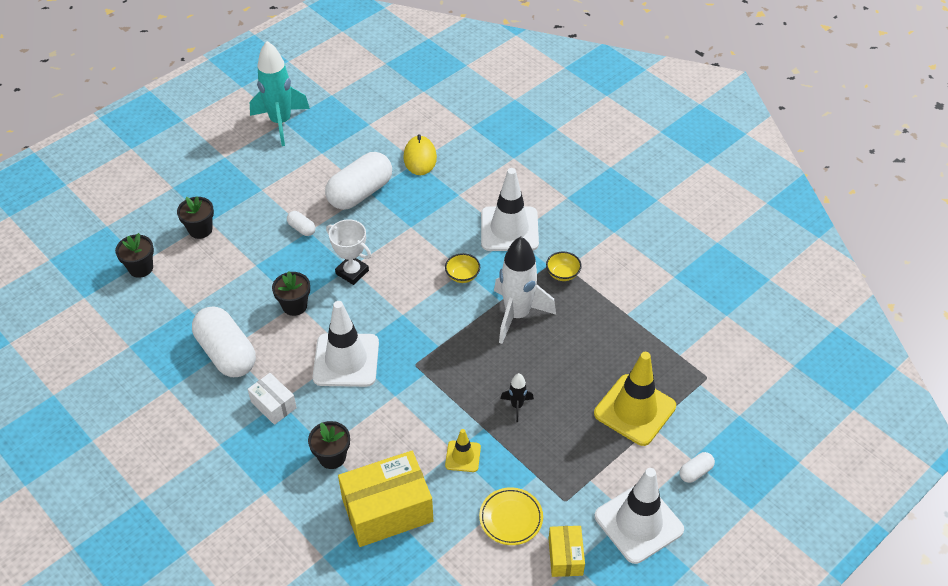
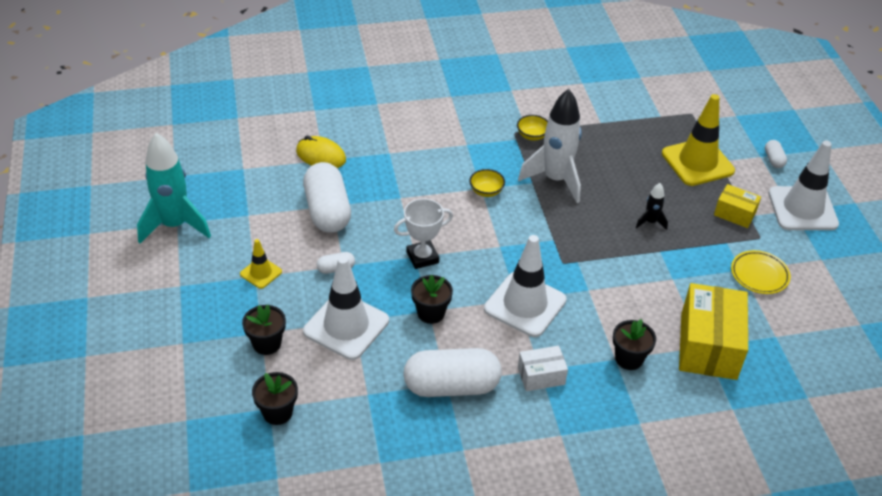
camera: 60 degrees left, 5 degrees down
yellow traffic cone [445,429,481,472] -> yellow traffic cone moved to [240,239,282,289]
white traffic cone [481,168,539,251] -> white traffic cone moved to [303,256,389,360]
yellow box [549,526,585,577] -> yellow box moved to [714,184,761,228]

